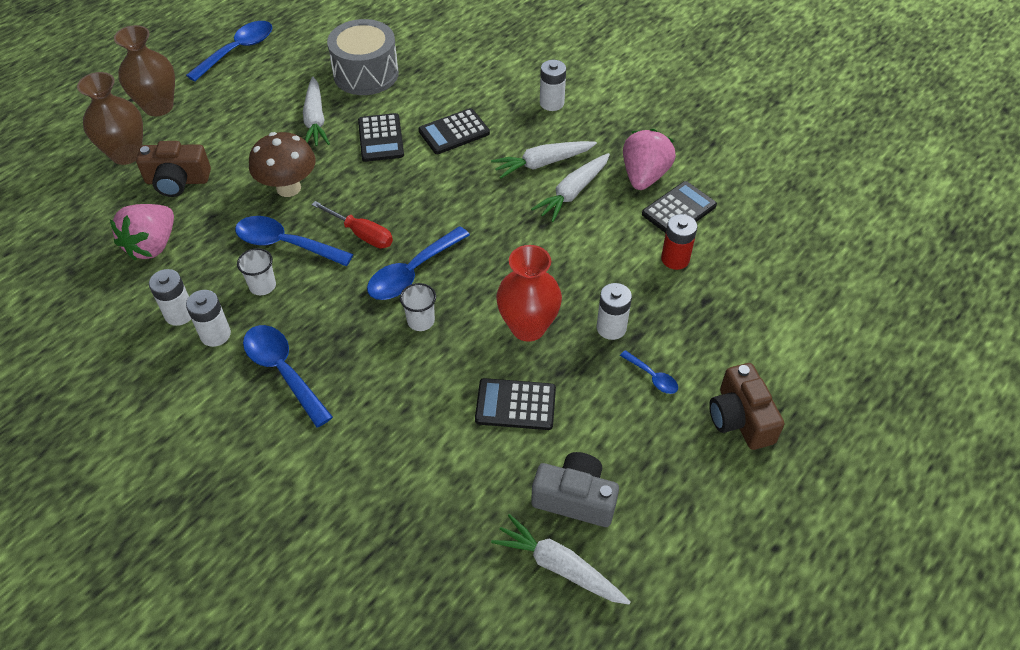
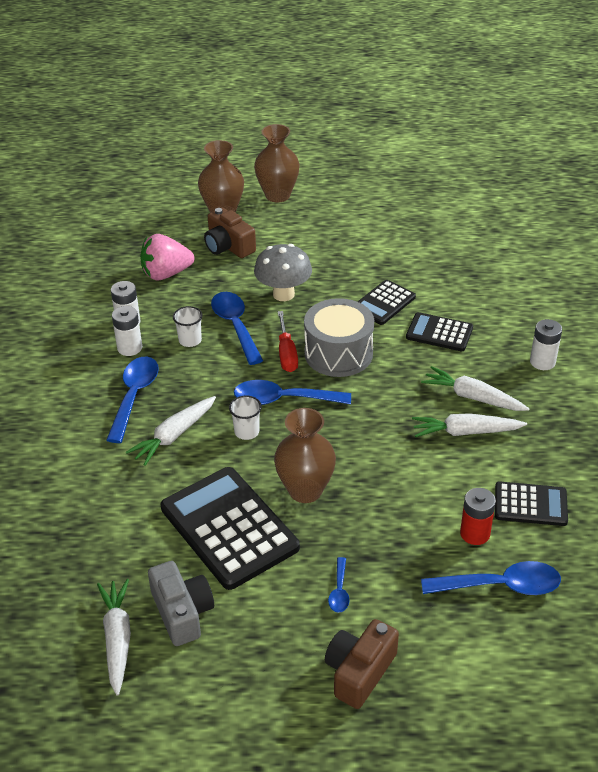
camera: 50 degrees right, 10 degrees down
blue spoon [186,21,272,81] -> blue spoon moved to [421,561,561,595]
brown mushroom [249,132,315,197] -> grey mushroom [254,244,312,301]
white carrot [303,77,330,146] -> white carrot moved to [126,396,216,466]
grey drum [327,19,399,95] -> grey drum moved to [304,298,374,377]
black calculator [475,378,556,430] -> black calculator [161,467,300,590], size x1.82
red vase [496,245,562,342] -> brown vase [274,408,336,503]
white battery [596,283,632,340] -> none
pink strawberry [623,129,676,190] -> none

